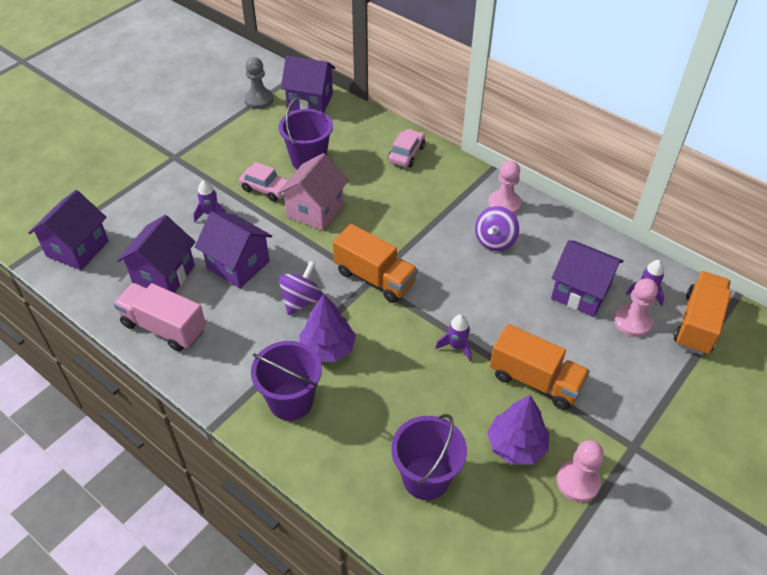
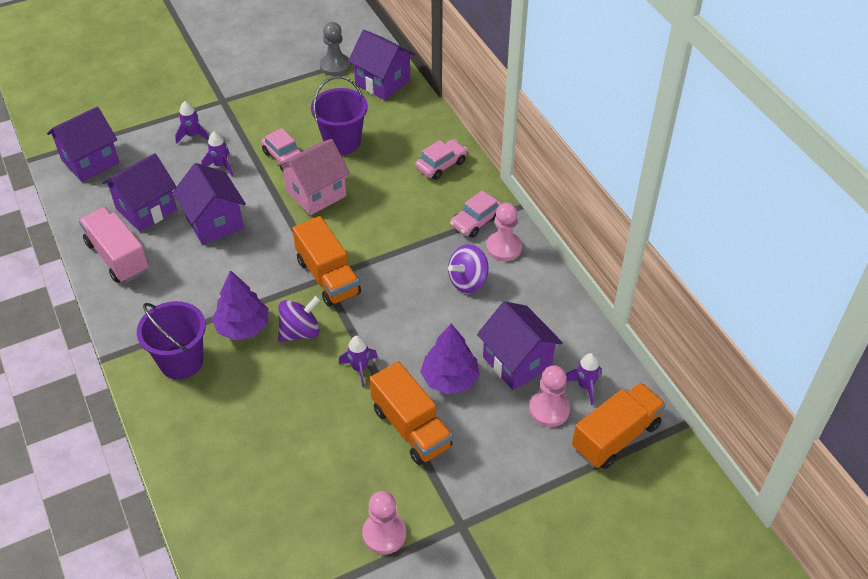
camera: 25 degrees right, 0 degrees up
purple spinning top [279,261,323,315] -> purple spinning top moved to [278,295,321,342]
purple bucket [391,414,467,500] -> none
purple tree [487,395,549,464] -> purple tree moved to [420,324,480,394]
none -> purple rocket [175,101,209,144]
none -> pink car [450,191,502,238]

